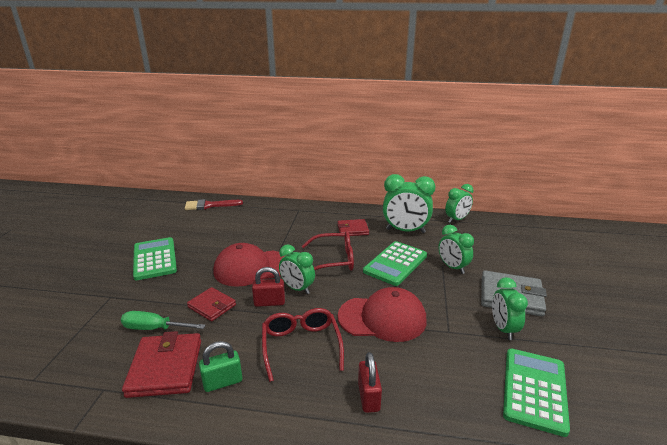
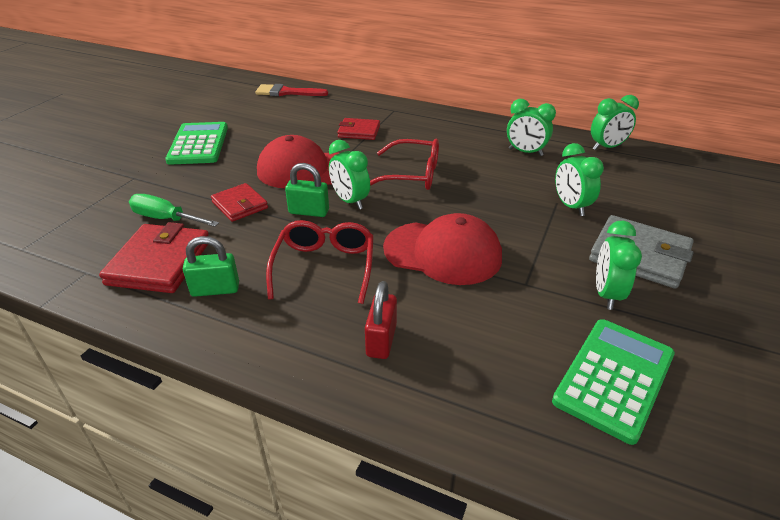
camera: 15 degrees right, 10 degrees up
red padlock [252,267,285,307] -> green padlock [285,163,329,217]
red wallet [338,219,369,237] -> red wallet moved to [338,118,380,140]
green calculator [363,241,427,286] -> none
green clock [383,174,435,233] -> green clock [507,99,556,156], size x0.64

